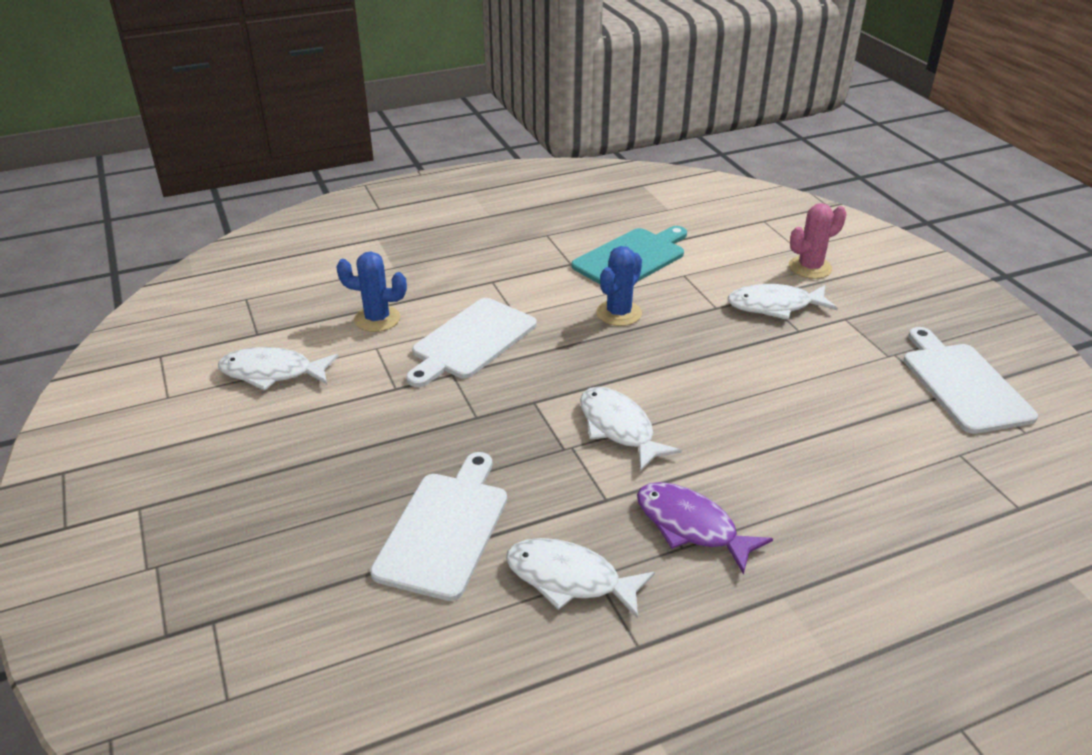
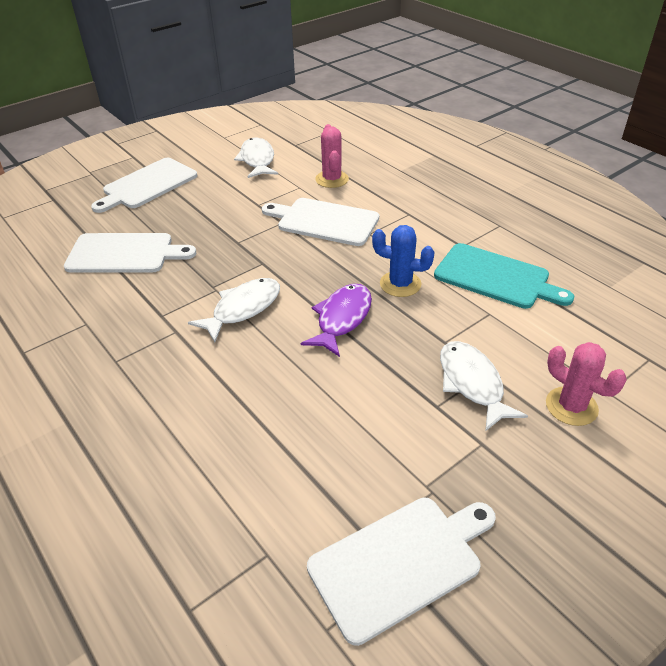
camera: 75 degrees right, 5 degrees up
blue cactus [336,251,407,332] -> pink cactus [315,124,349,188]
white fish [506,538,655,619] -> none
purple fish [637,482,773,575] -> purple fish moved to [301,284,372,357]
none -> white cutting board [91,158,197,213]

